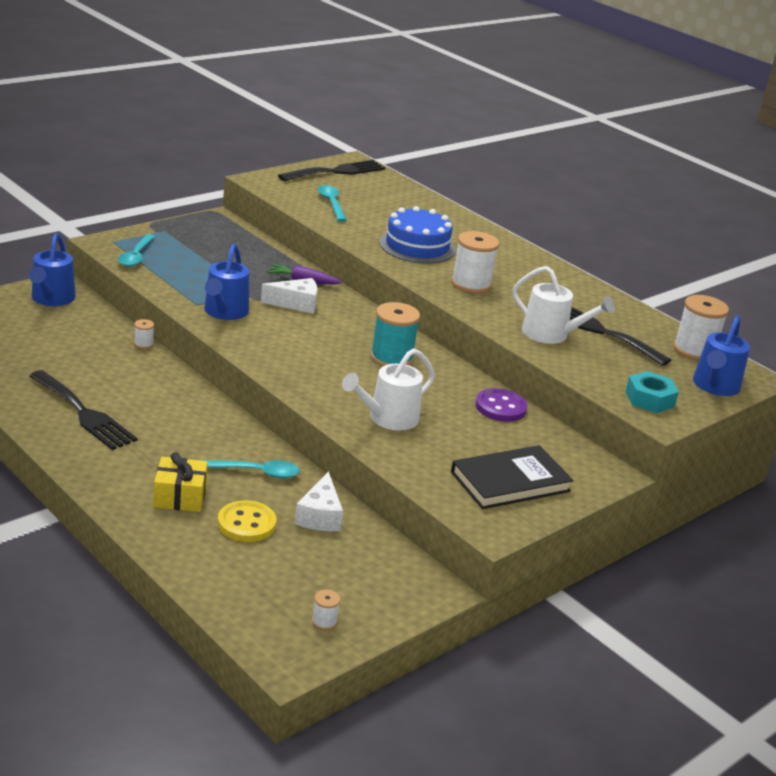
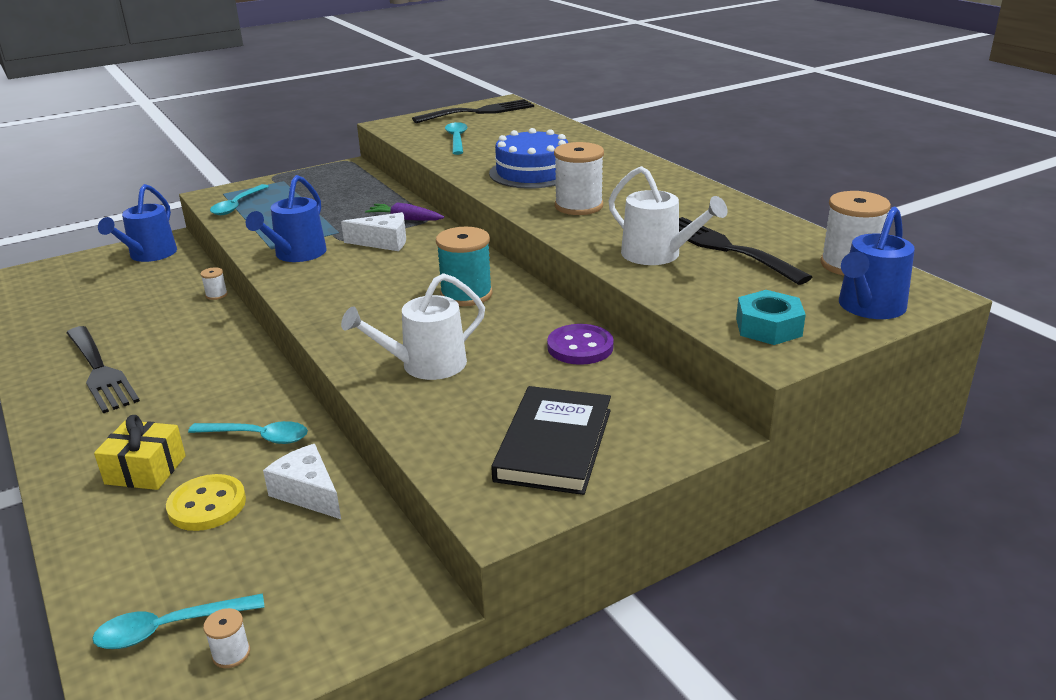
camera: 15 degrees right, 0 degrees up
white cheese [295,471,343,531] -> white cheese turned 120 degrees clockwise [263,444,341,519]
black book [451,445,573,509] -> black book turned 60 degrees counterclockwise [491,386,611,495]
none -> turquoise spoon [92,593,264,649]

